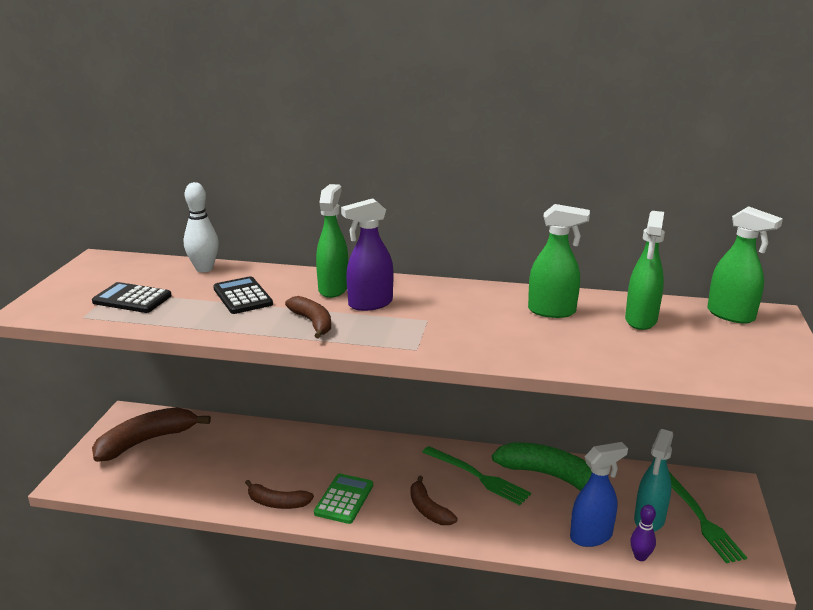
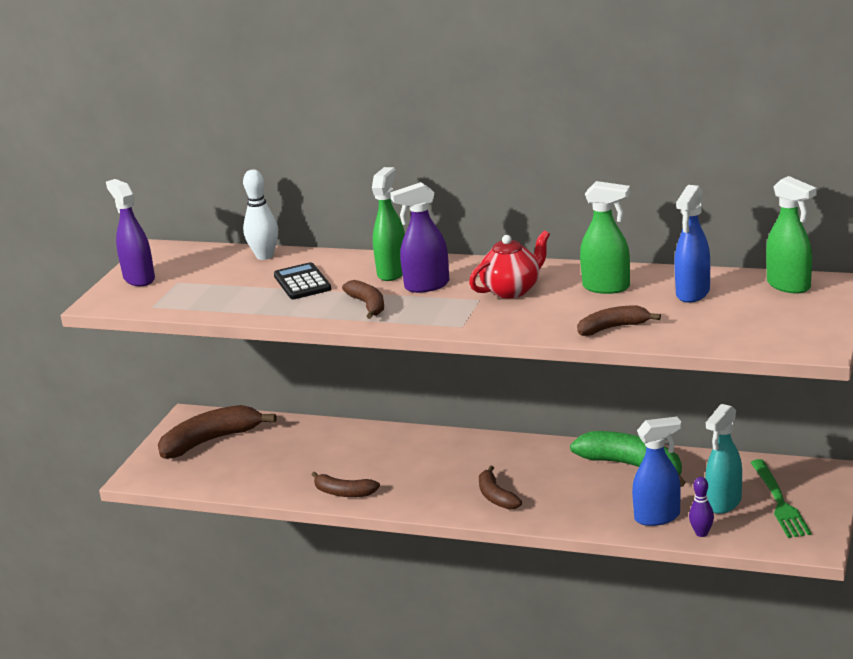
camera: 10 degrees right, 0 degrees up
black calculator [92,282,172,313] -> none
green calculator [314,474,373,524] -> none
green fork [422,446,531,505] -> none
green spray bottle [625,211,665,330] -> blue spray bottle [674,185,710,303]
none -> purple spray bottle [106,179,155,286]
none -> red teapot [469,230,550,298]
none -> brown banana [577,305,661,336]

